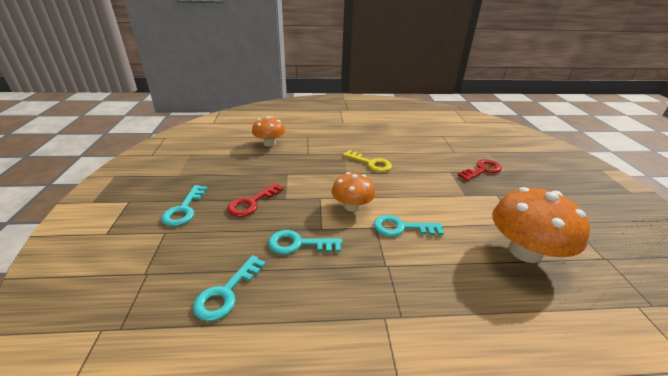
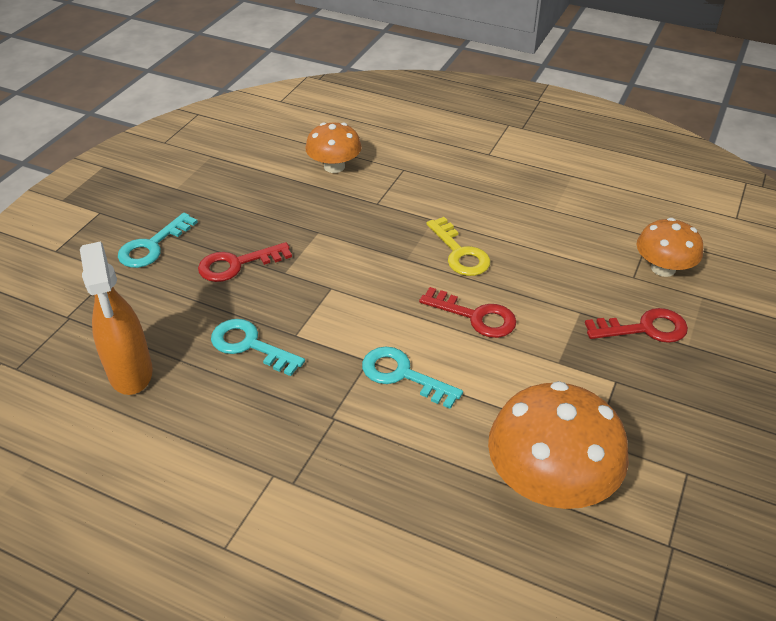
camera: 30 degrees right, 10 degrees up
turquoise key [193,255,266,321] -> orange spray bottle [80,241,153,395]
orange mushroom [332,172,375,212] -> orange mushroom moved to [636,218,703,277]
none -> red key [419,287,517,338]

